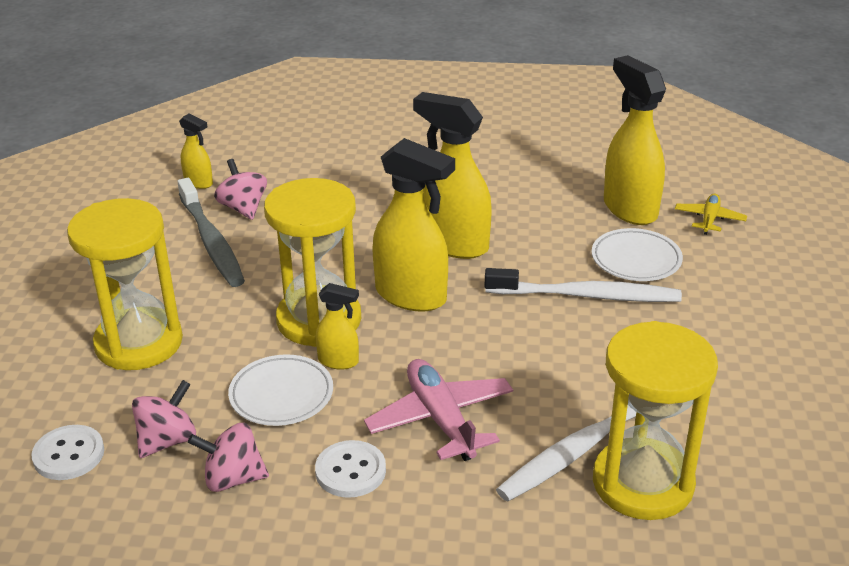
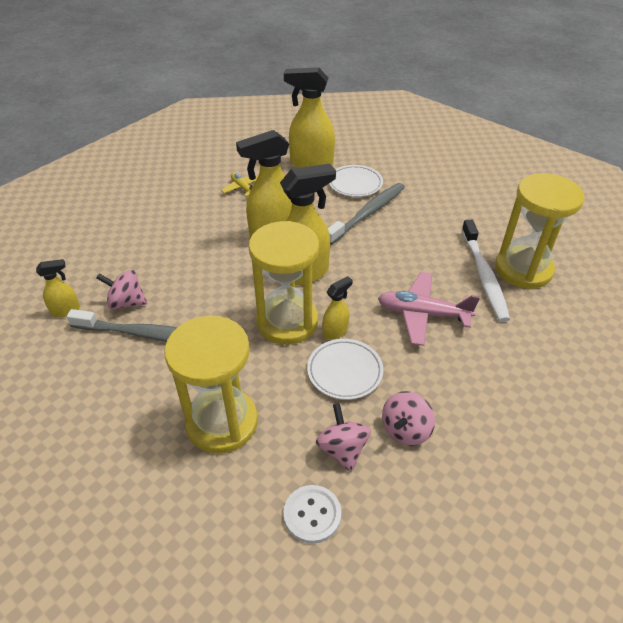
camera: 55 degrees left, 10 degrees up
white button [315,440,386,498] -> none
white toothbrush [485,268,682,302] -> grey toothbrush [328,183,405,245]
yellow plane [675,194,747,235] -> yellow plane moved to [221,173,258,197]

